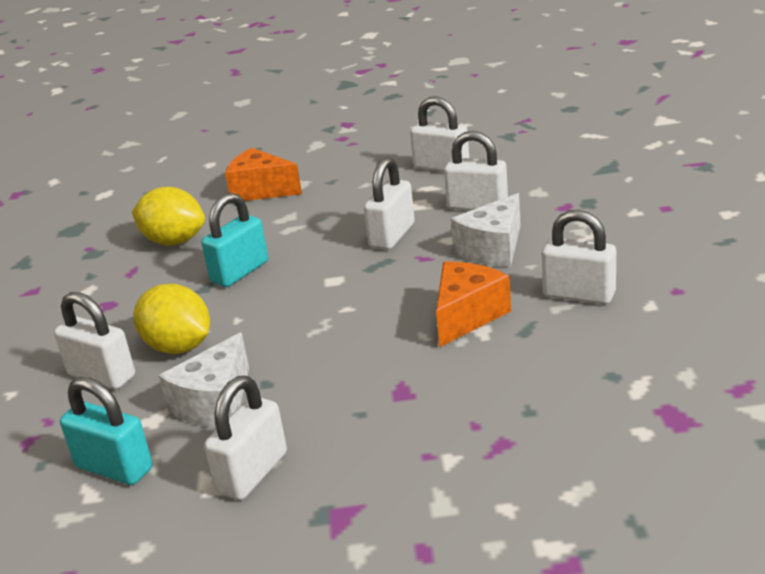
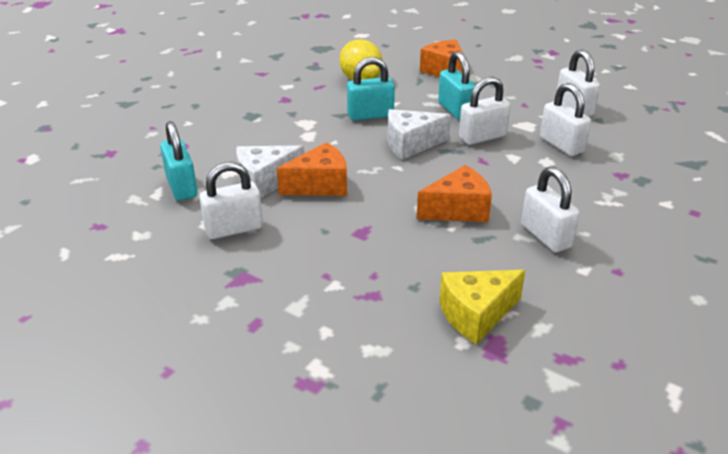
camera: 35 degrees right, 5 degrees up
white padlock [54,292,135,389] -> none
yellow lemon [134,284,210,354] -> none
white cheese [451,193,521,267] -> white cheese moved to [388,109,451,160]
none -> orange cheese [277,142,347,196]
none -> turquoise padlock [438,51,476,120]
none -> yellow cheese [439,270,525,344]

